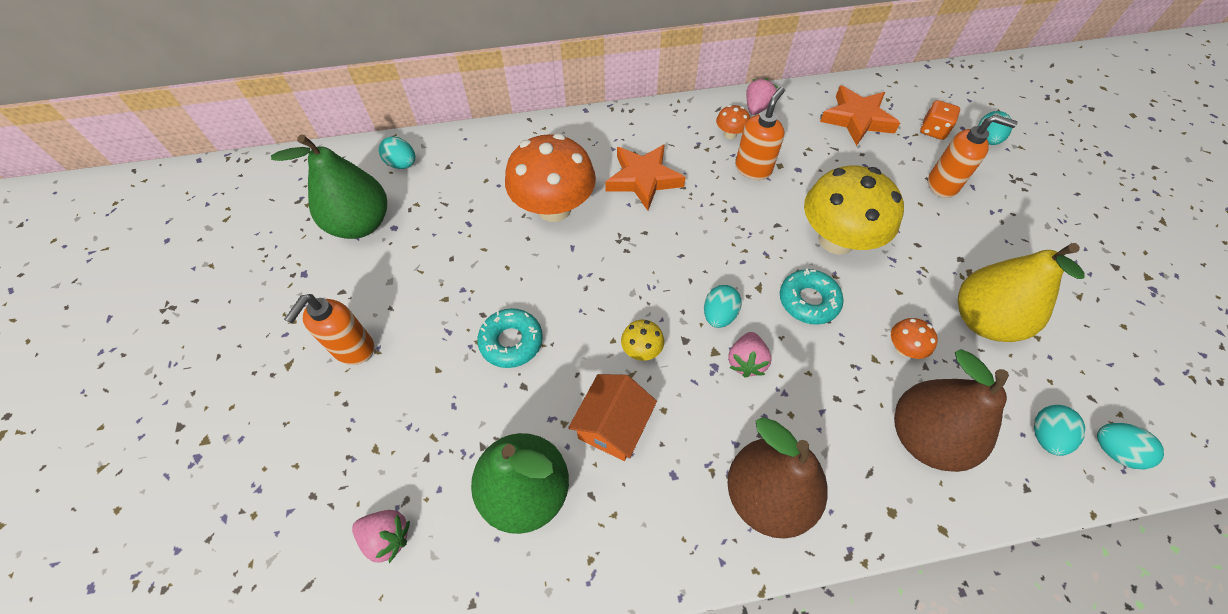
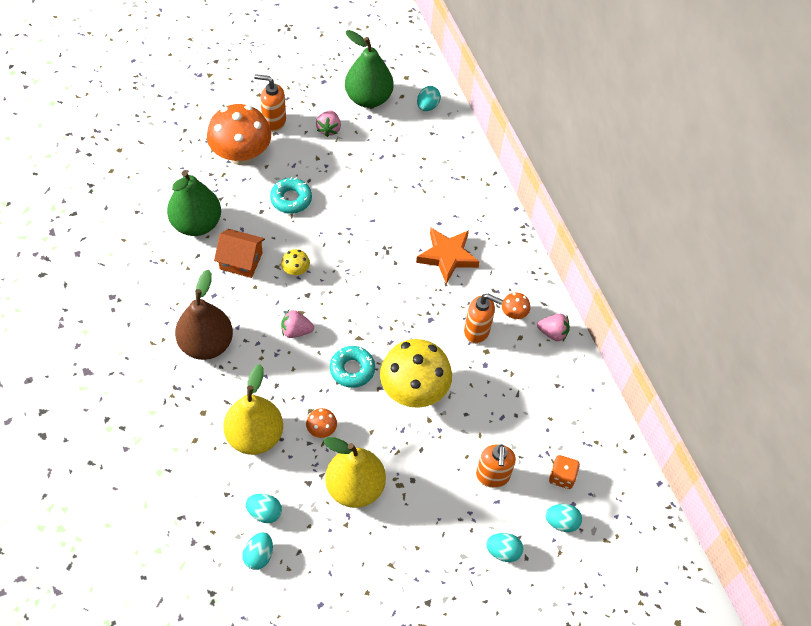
camera: 75 degrees right, 0 degrees up
pink strawberry [352,510,410,563] -> pink strawberry moved to [316,110,341,137]
orange mushroom [505,134,596,222] -> orange mushroom moved to [207,104,271,165]
turquoise egg [704,285,742,328] -> turquoise egg moved to [486,533,523,562]
orange star [820,86,900,146] -> none
brown pear [894,349,1009,472] -> yellow pear [223,364,283,455]

